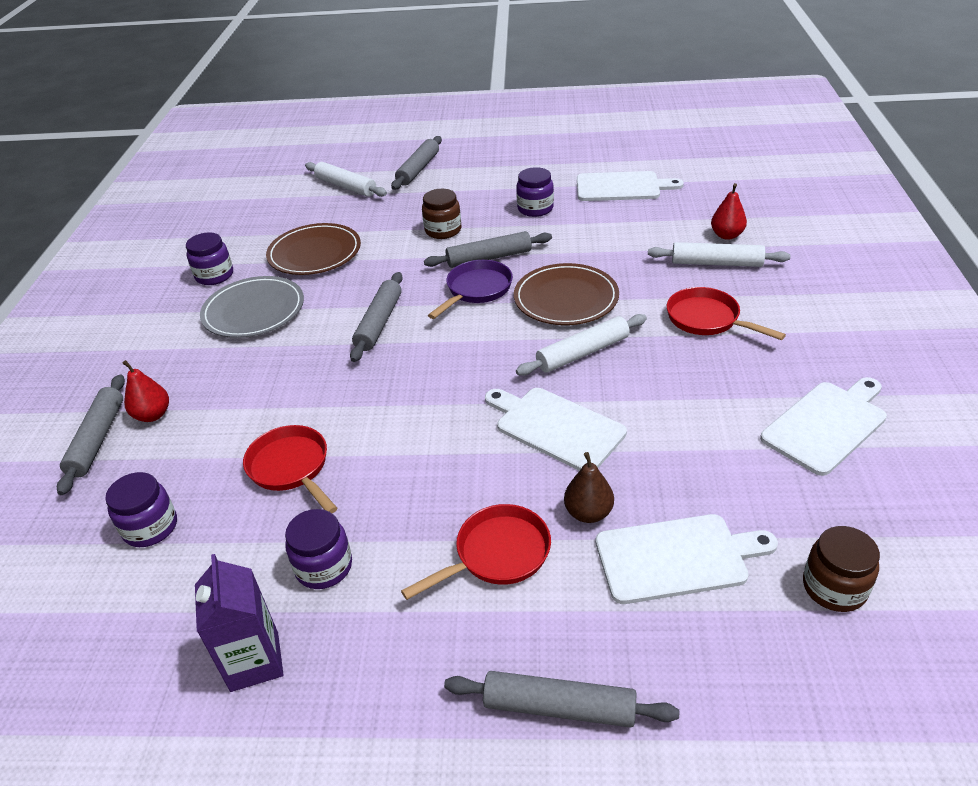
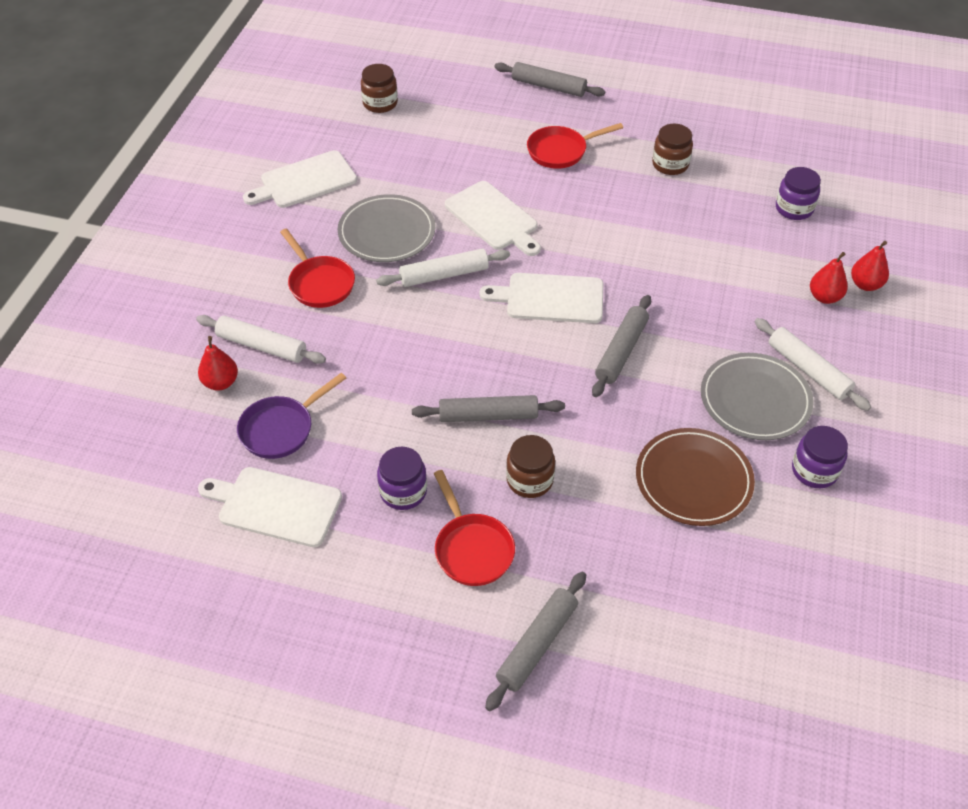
camera: 170 degrees left, 10 degrees up
grey rolling pin [57,375,125,495] -> red pear [851,241,889,291]
purple carton [195,554,284,692] -> none
red pan [243,425,337,513] -> red pan moved to [434,470,515,586]
purple jar [285,509,352,589] -> brown jar [652,124,693,175]
white rolling pin [305,162,387,197] -> white rolling pin moved to [755,318,871,411]
purple pan [428,260,513,319] -> purple pan moved to [237,373,346,459]
brown plate [514,263,619,325] -> none
brown pear [564,452,614,523] -> none
white cutting board [596,514,778,604] -> white cutting board moved to [480,273,603,323]
none -> grey plate [337,194,436,262]

